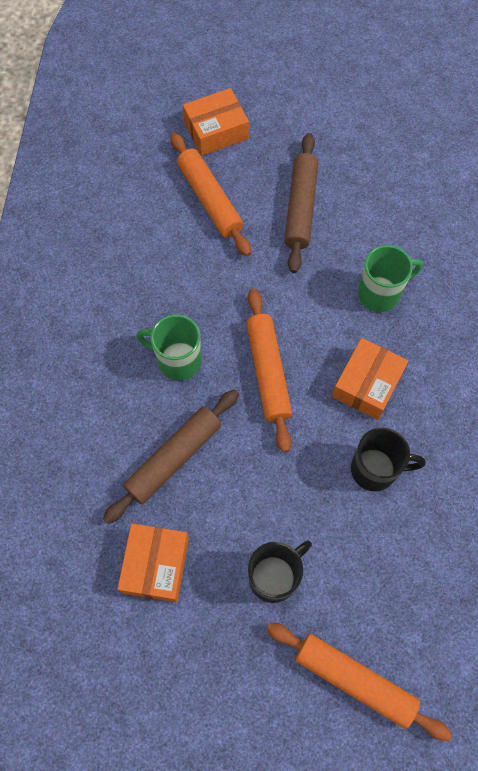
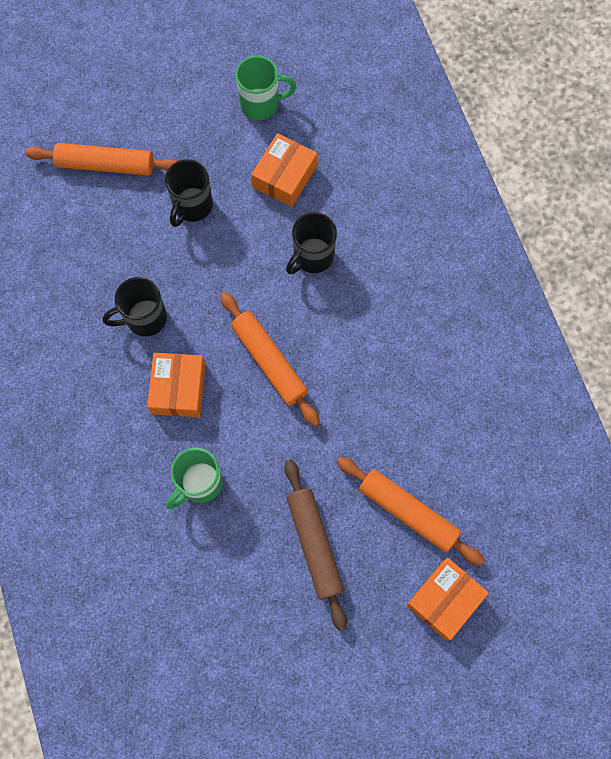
camera: 155 degrees right, 5 degrees up
brown rolling pin [103,389,239,524] -> black mug [286,212,337,274]
orange box [117,523,189,602] -> orange box turned 45 degrees clockwise [251,133,317,207]
green mug [136,315,201,380] -> green mug moved to [236,56,296,120]

